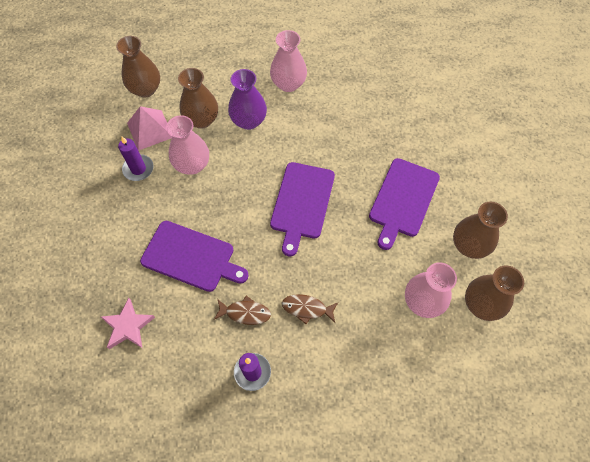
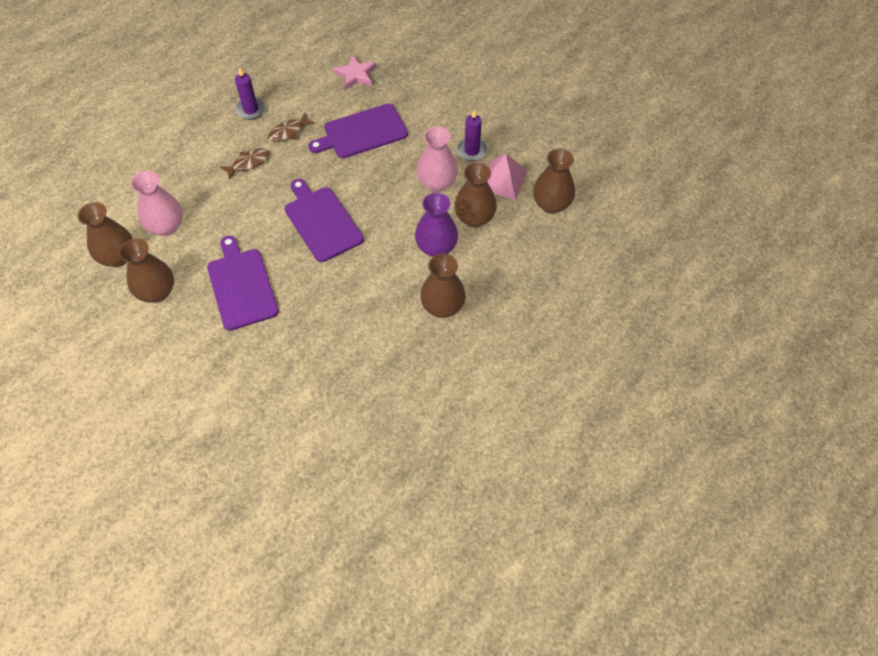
camera: 135 degrees right, 5 degrees down
pink vase [270,30,307,92] -> brown vase [420,254,466,318]

